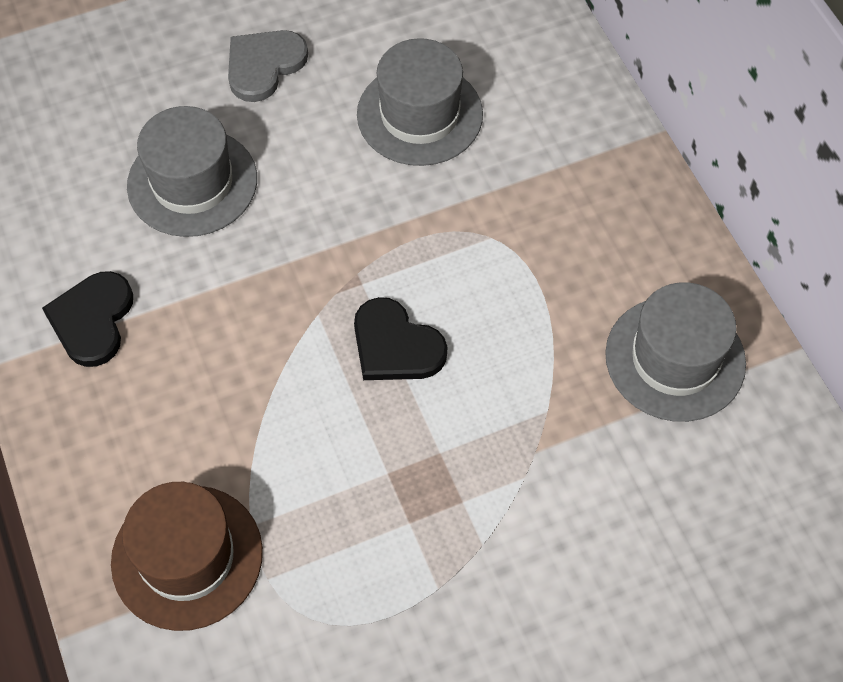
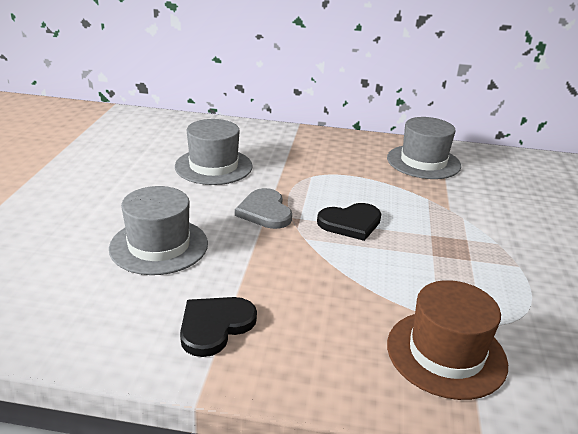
camera: 60 degrees left, 30 degrees down
black heart [42,271,133,367] -> black heart turned 90 degrees clockwise [180,297,257,357]
grey heart [228,30,308,102] -> grey heart moved to [235,188,292,229]

